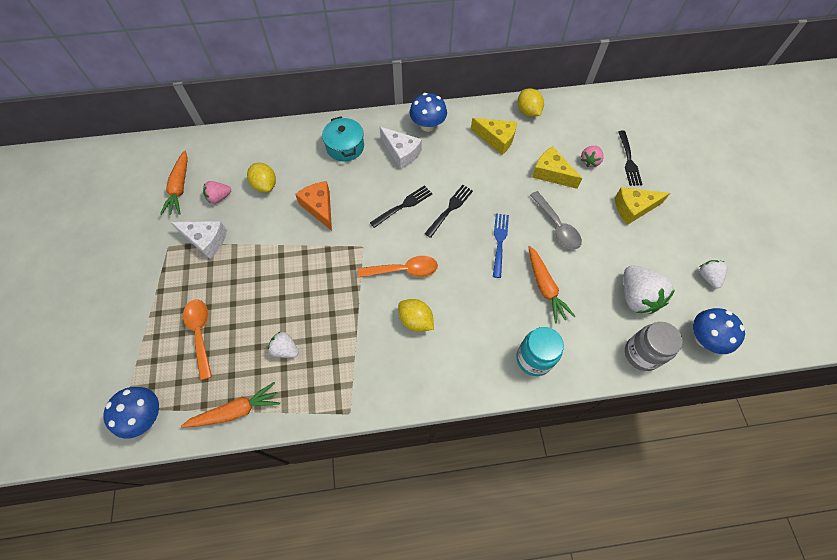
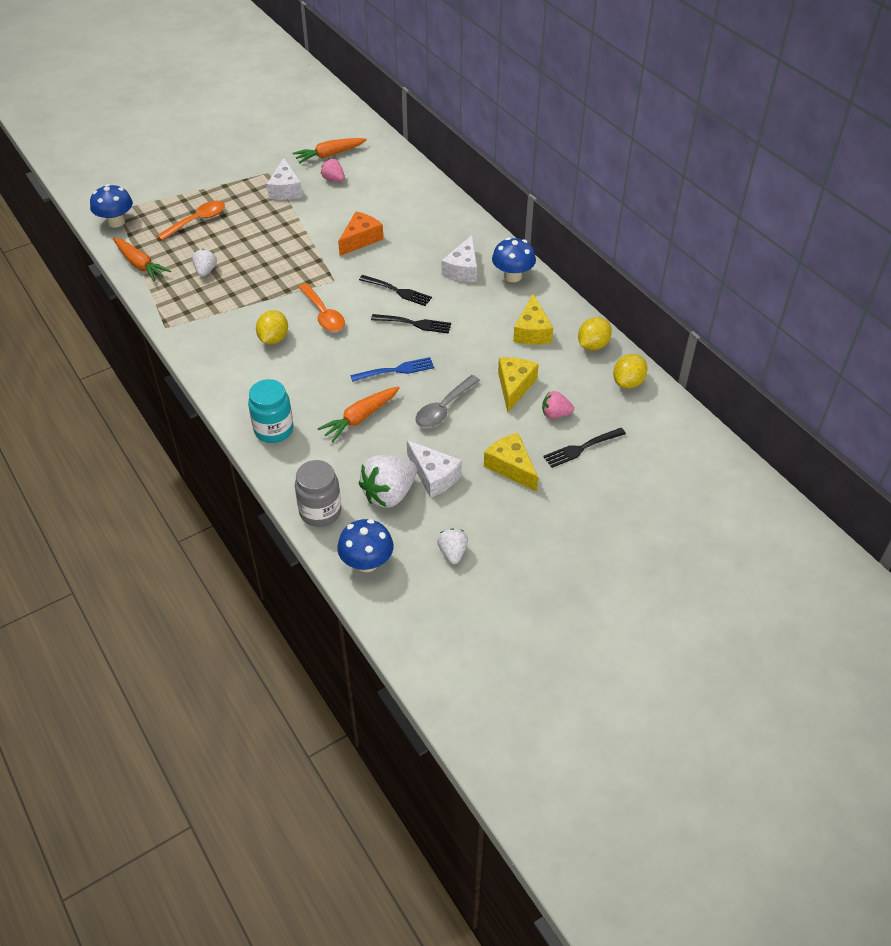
camera: 65 degrees right, 15 degrees down
yellow lemon [247,162,276,193] -> yellow lemon moved to [613,354,648,389]
turquoise pot [322,116,364,161] -> none
white strawberry [699,260,727,289] -> white strawberry turned 60 degrees counterclockwise [437,528,468,564]
none -> white cheese [407,440,462,498]

